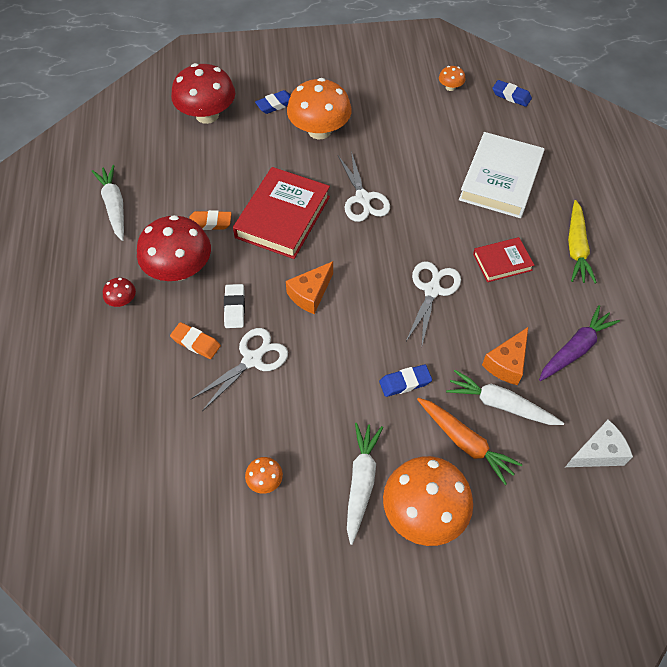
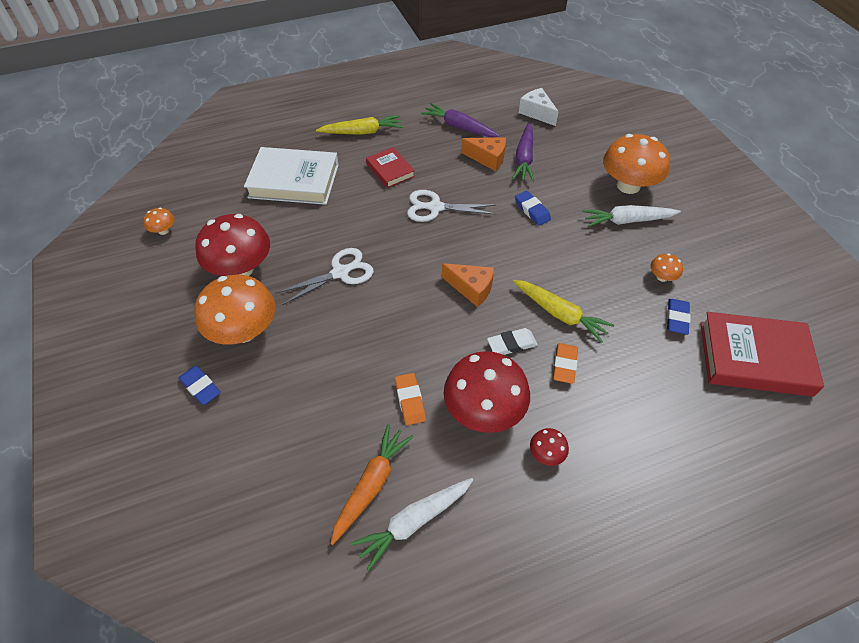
camera: 105 degrees left, 5 degrees down
red mushroom [171,63,235,124] -> red mushroom moved to [196,214,270,276]
white scissors [191,328,288,411] -> yellow carrot [513,280,614,343]
red book [233,167,330,259] -> red book moved to [700,312,824,397]
orange carrot [417,398,522,485] -> orange carrot moved to [330,424,413,545]
white carrot [446,370,564,425] -> purple carrot [512,123,534,182]
blue eraser [492,80,532,107] -> blue eraser moved to [667,299,691,335]

